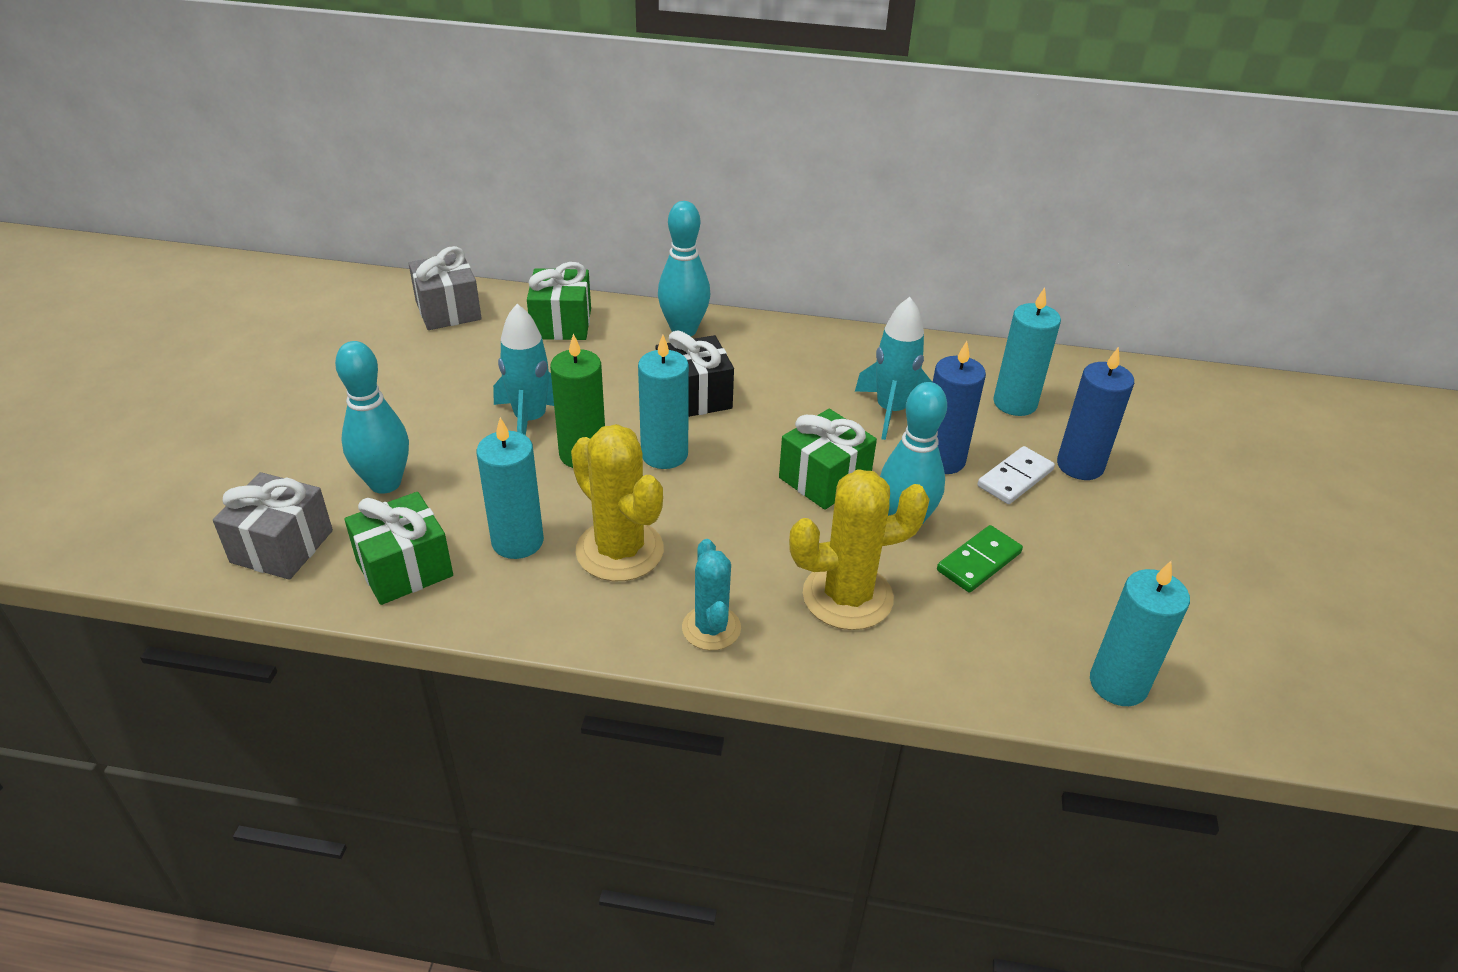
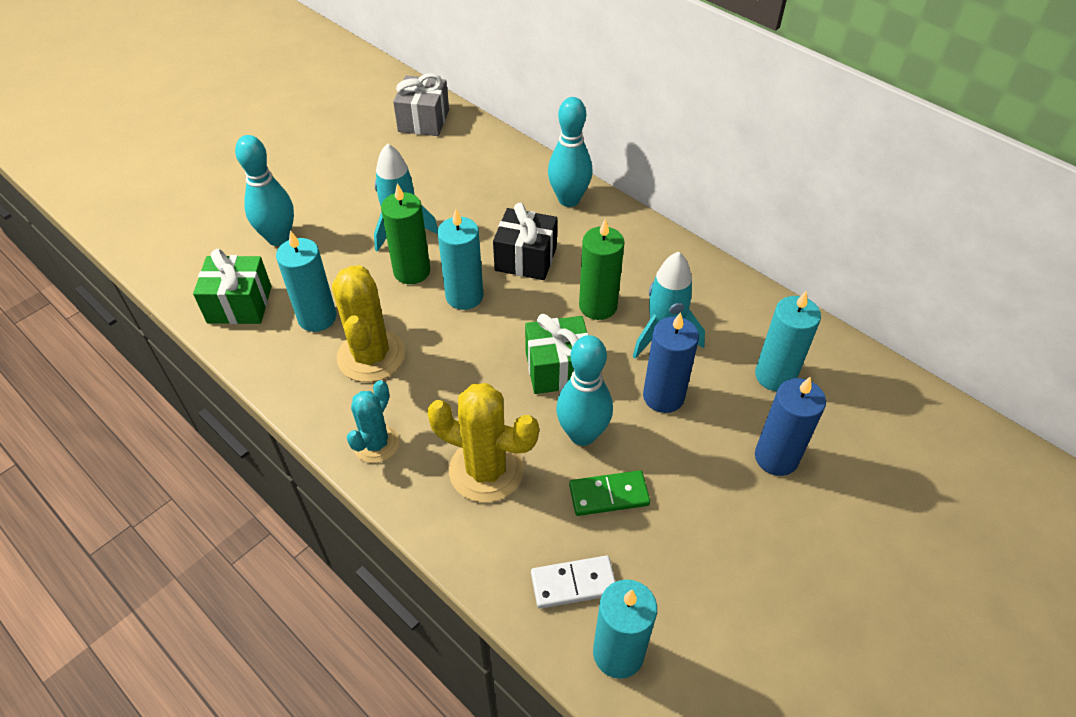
camera: 35 degrees right, 10 degrees up
grey gift [213,472,333,580] -> none
green gift [527,262,591,340] -> none
white domino [978,446,1055,504] -> white domino moved to [531,556,616,609]
none -> green candle [579,218,624,320]

